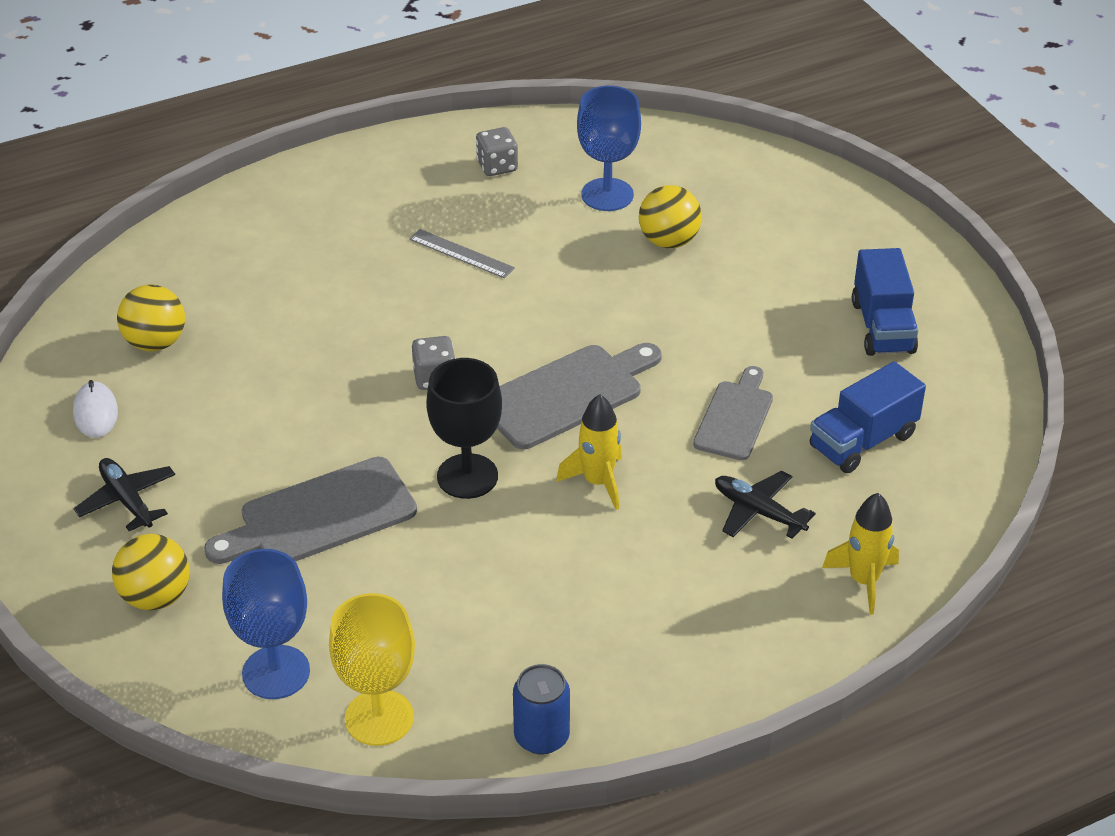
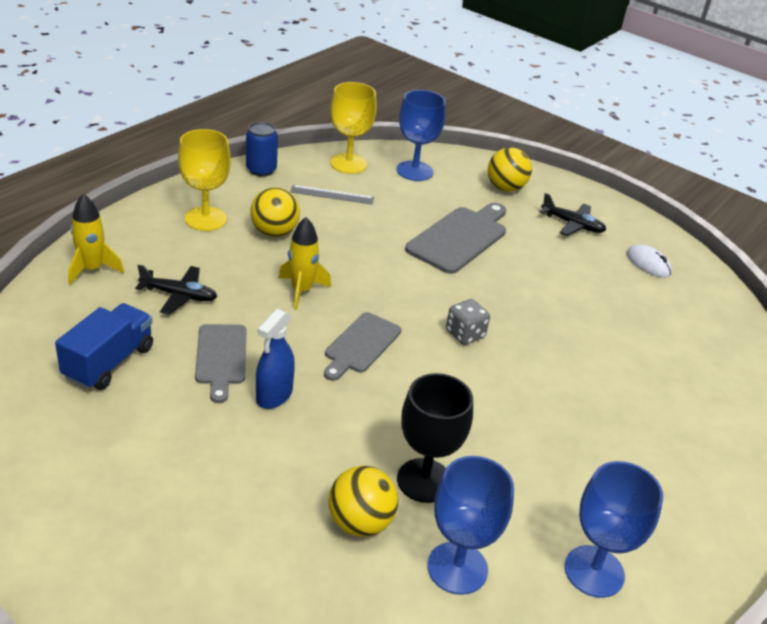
camera: 150 degrees right, 5 degrees down
yellow ball [117,284,185,351] -> yellow ball moved to [250,187,300,237]
grey ruler [409,229,515,278] -> grey ruler moved to [290,185,374,205]
black goblet [426,358,502,499] -> black goblet moved to [397,373,473,503]
grey dice [476,127,518,176] -> blue goblet [564,461,663,598]
grey cutting board [497,343,662,449] -> grey cutting board [324,312,401,381], size x0.66
blue truck [852,248,918,356] -> none
none -> yellow goblet [178,129,231,231]
none -> blue spray bottle [256,309,295,409]

